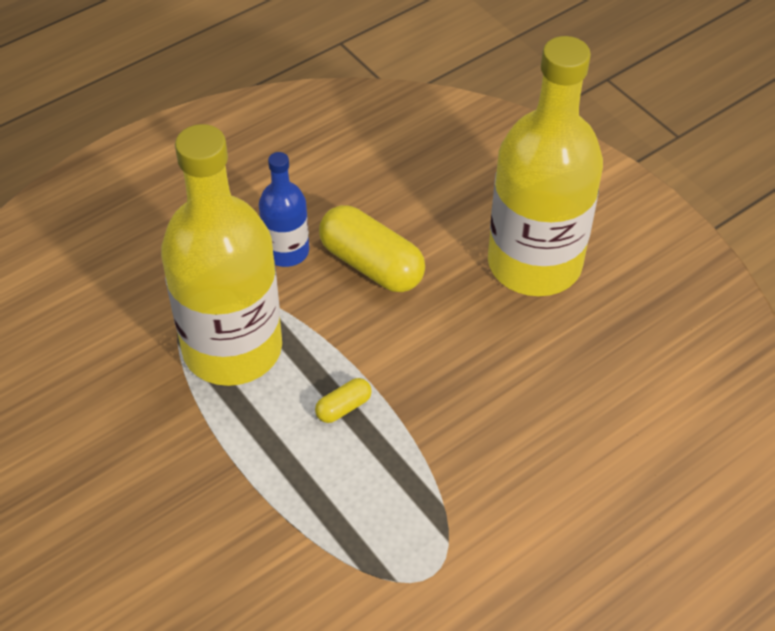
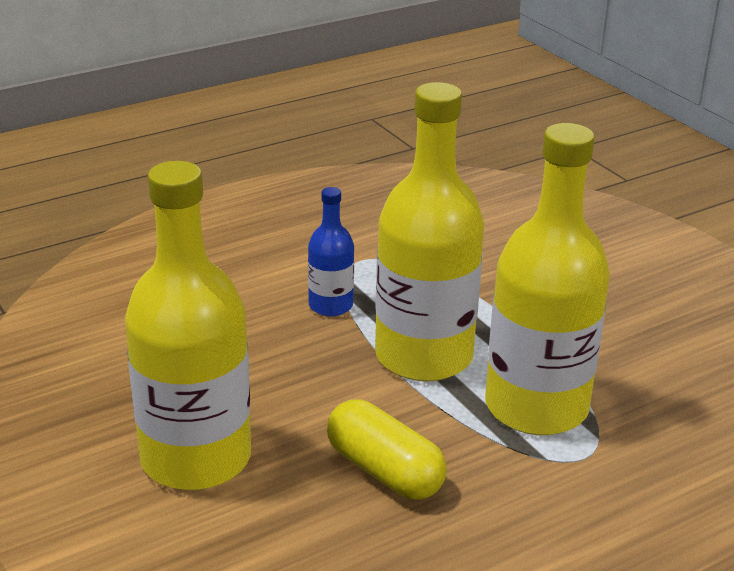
camera: 175 degrees left, 20 degrees down
blue bottle [259,152,309,267] -> blue bottle moved to [308,187,354,316]
yellow capsule [315,378,372,423] -> yellow bottle [375,82,484,382]

